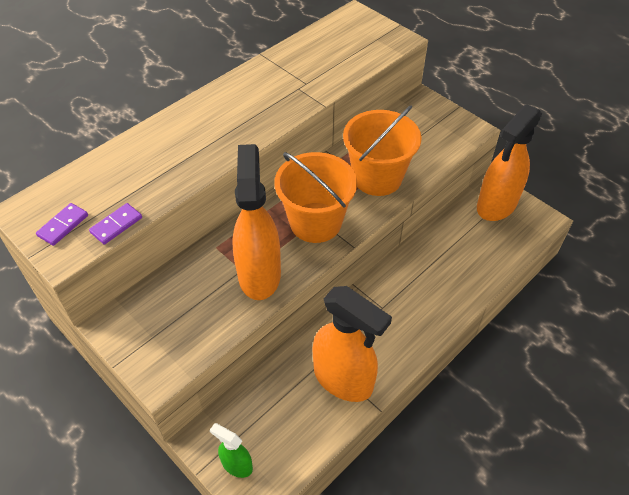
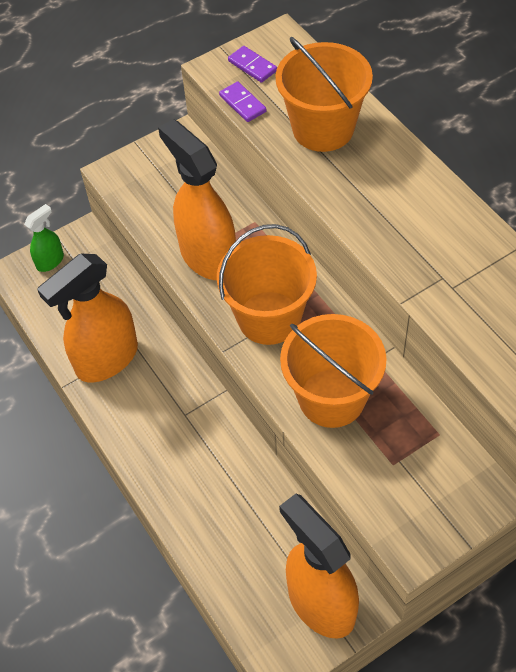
camera: 105 degrees right, 5 degrees up
orange spray bottle [232,144,281,300] -> orange spray bottle turned 135 degrees counterclockwise [158,119,236,280]
none -> orange bucket [275,37,373,152]

